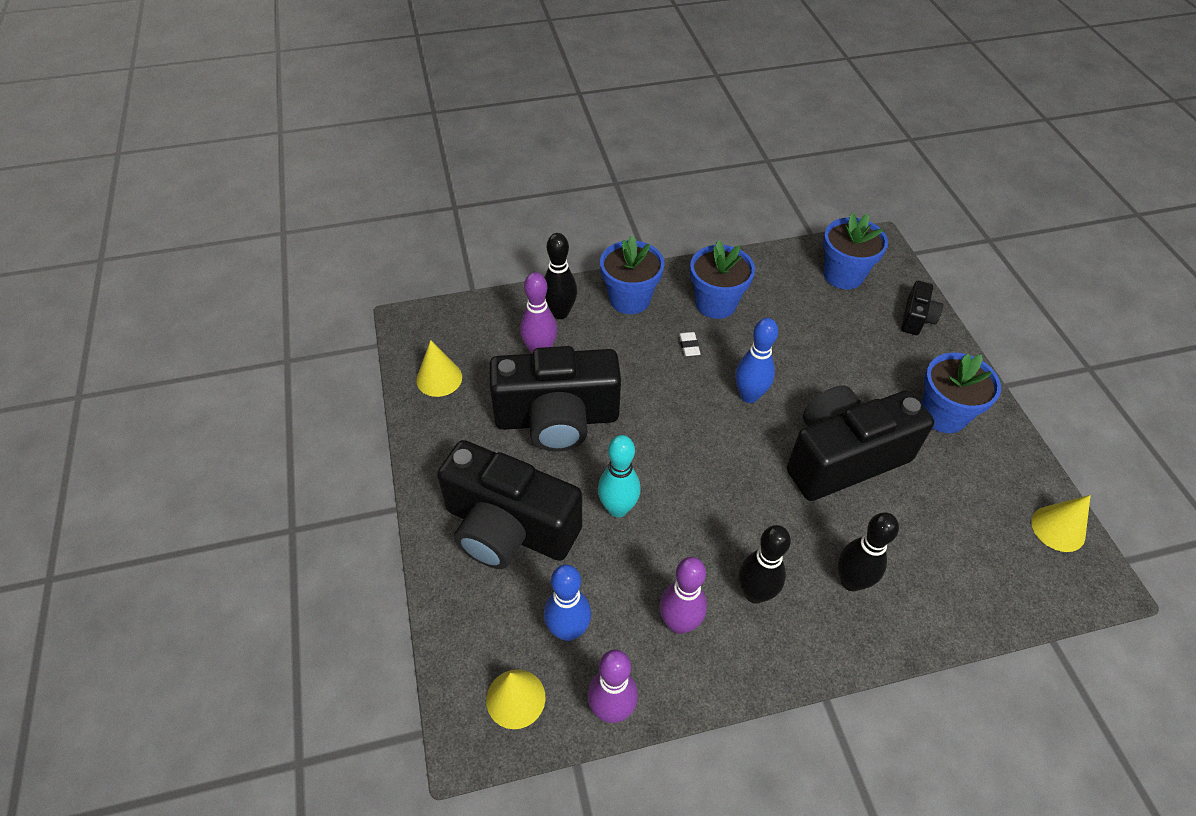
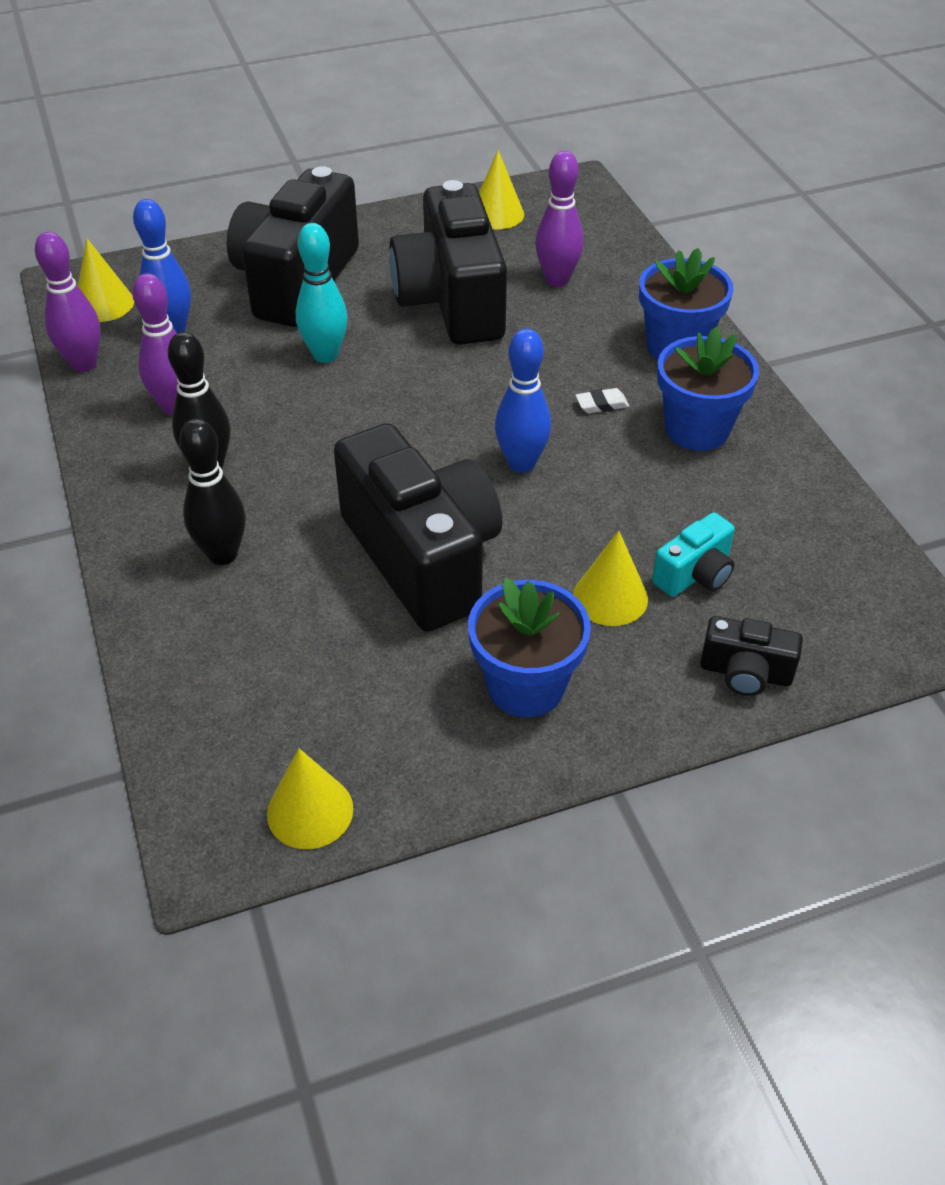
camera: 85 degrees right, 5 degrees down
black bowling pin [544,233,577,319] -> none
blue flower pot [823,213,888,289] -> none
none -> yellow cone [573,530,648,626]
none -> turquoise camera [652,512,735,597]

